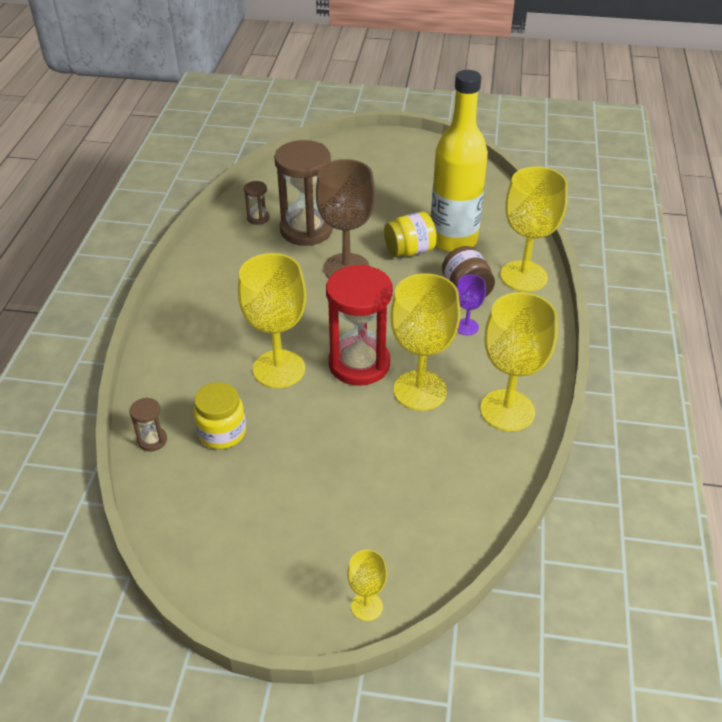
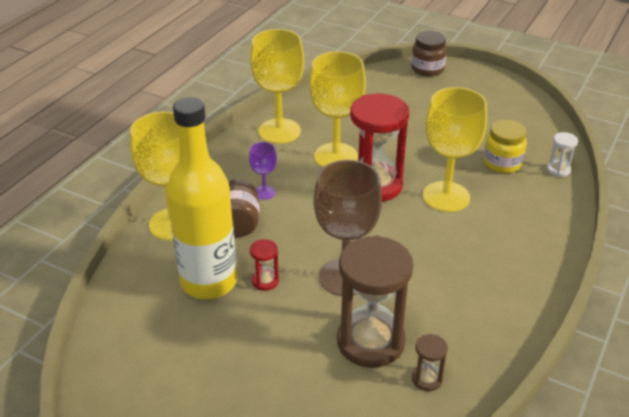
camera: 160 degrees left, 5 degrees down
brown hourglass [130,397,167,451] -> white hourglass [547,132,578,177]
yellow goblet [347,550,387,621] -> brown jar [411,31,447,77]
yellow jar [384,212,437,257] -> red hourglass [250,239,279,291]

